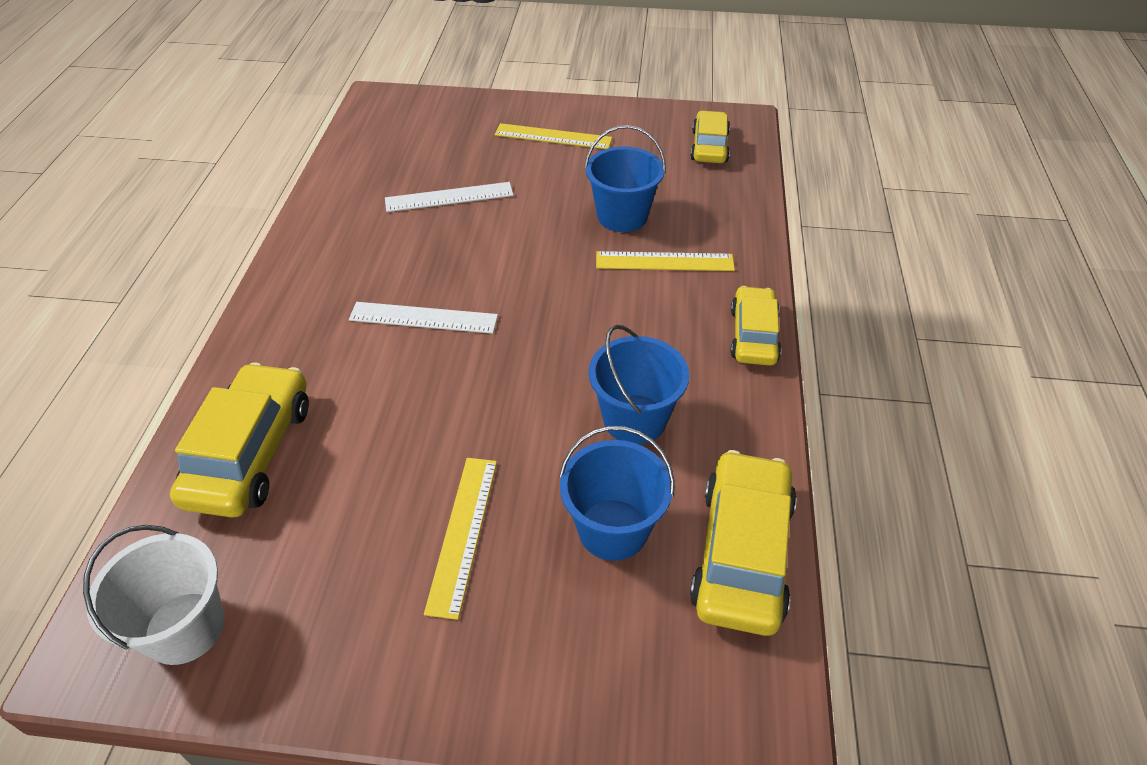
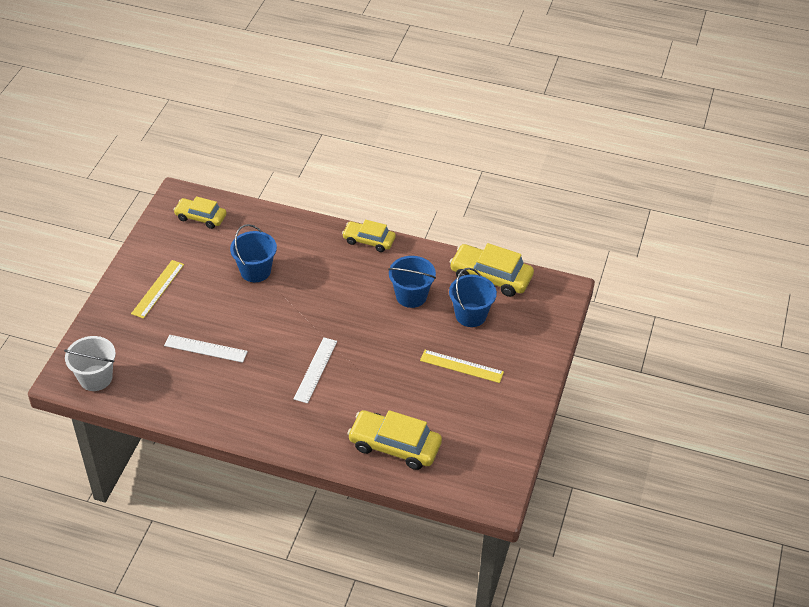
camera: 80 degrees left, 0 degrees up
white bucket [83,525,224,665] -> white bucket moved to [64,336,116,391]
white ruler [385,182,514,212] -> white ruler turned 75 degrees counterclockwise [164,335,248,363]
yellow ruler [596,251,735,271] -> none

